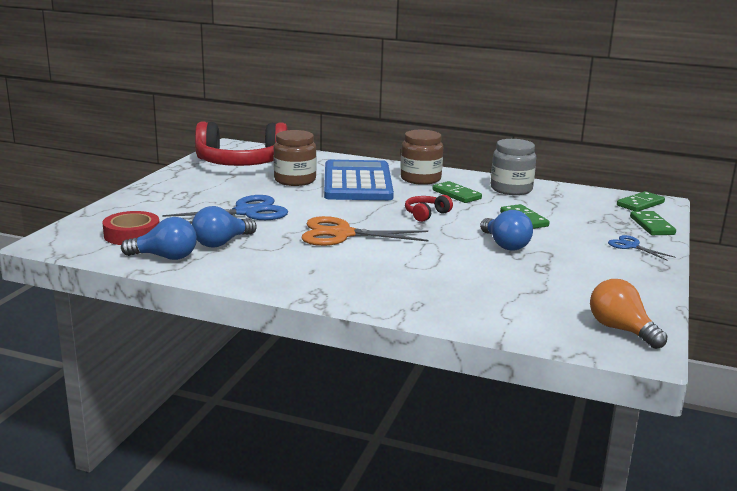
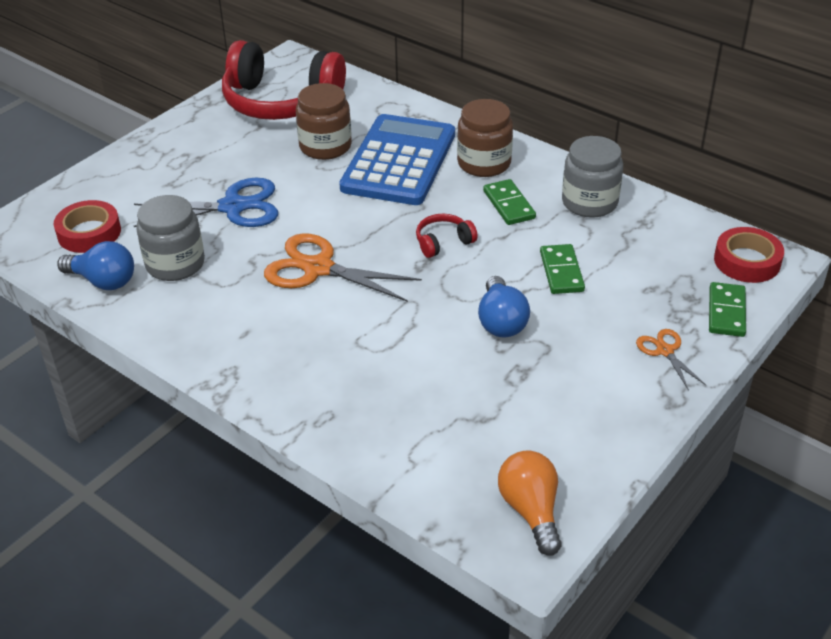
camera: 20 degrees right, 20 degrees up
blue light bulb [192,206,257,247] -> grey jar [136,195,205,281]
blue scissors [608,235,676,260] -> orange scissors [636,329,706,391]
green domino [617,191,665,211] -> red tape [714,227,784,283]

